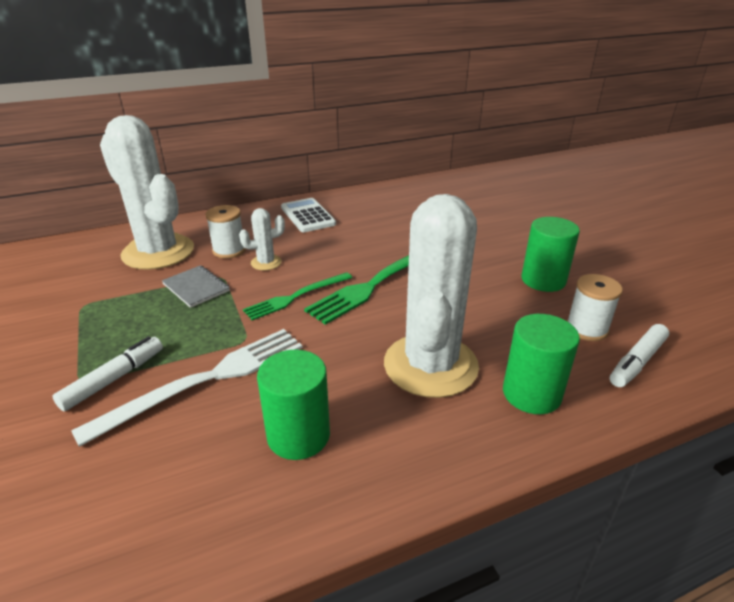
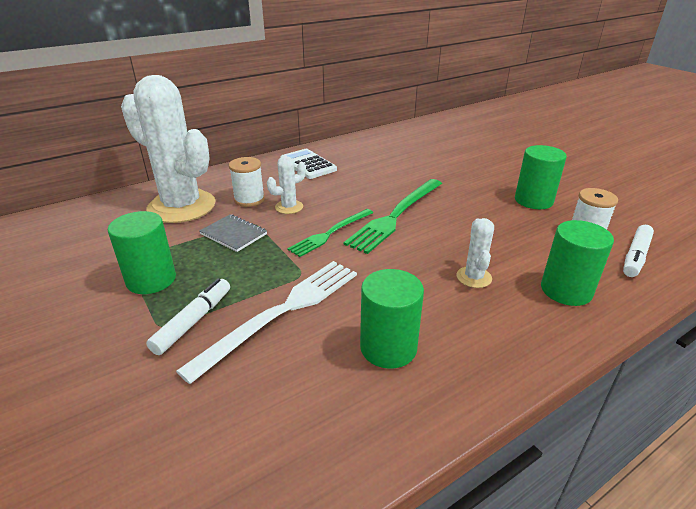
camera: 10 degrees left, 0 degrees up
white cactus [384,194,479,398] -> white cactus [456,218,494,288], size x0.42
none -> green cylinder [108,211,176,294]

